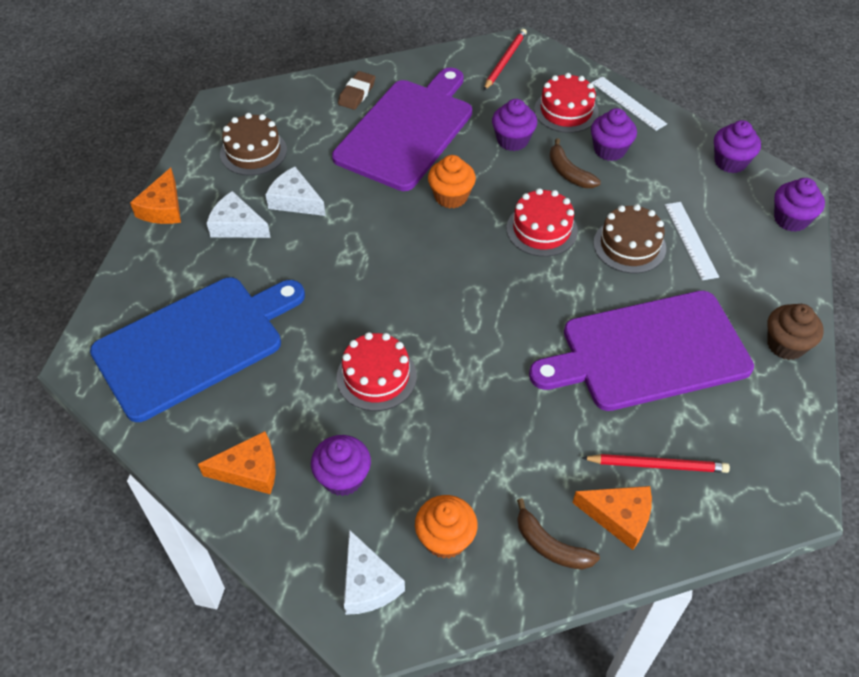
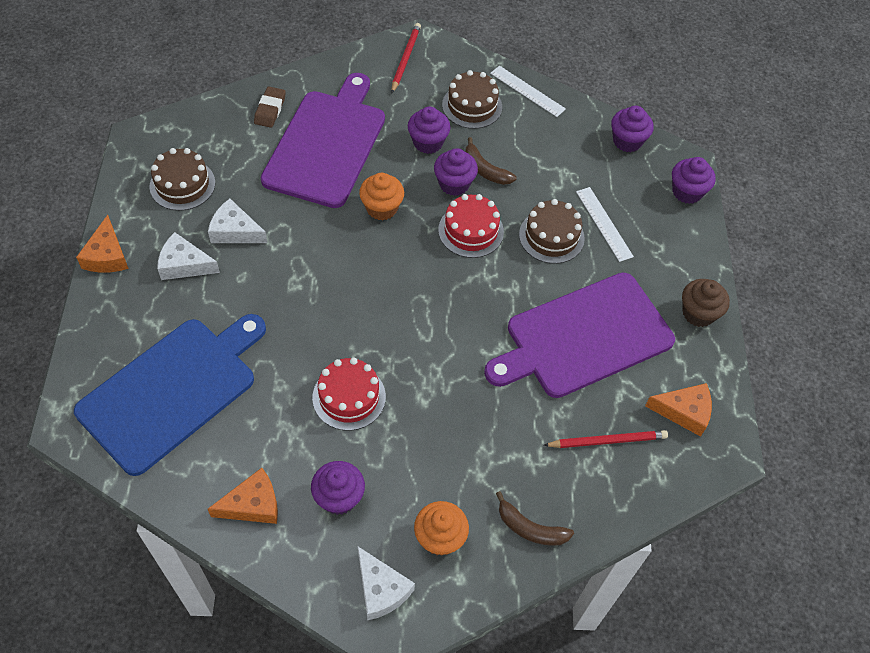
camera: 15 degrees left, 5 degrees up
red cake [534,73,599,133] -> brown cake [442,70,502,129]
orange cheese [573,486,652,550] -> orange cheese moved to [645,383,712,437]
purple cupcake [591,108,637,161] -> purple cupcake moved to [434,148,478,196]

